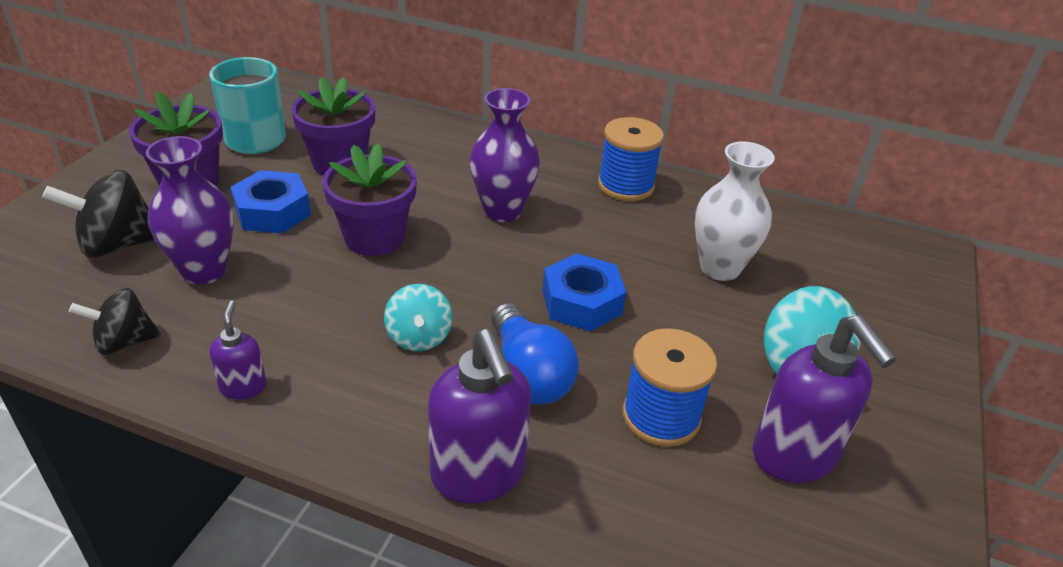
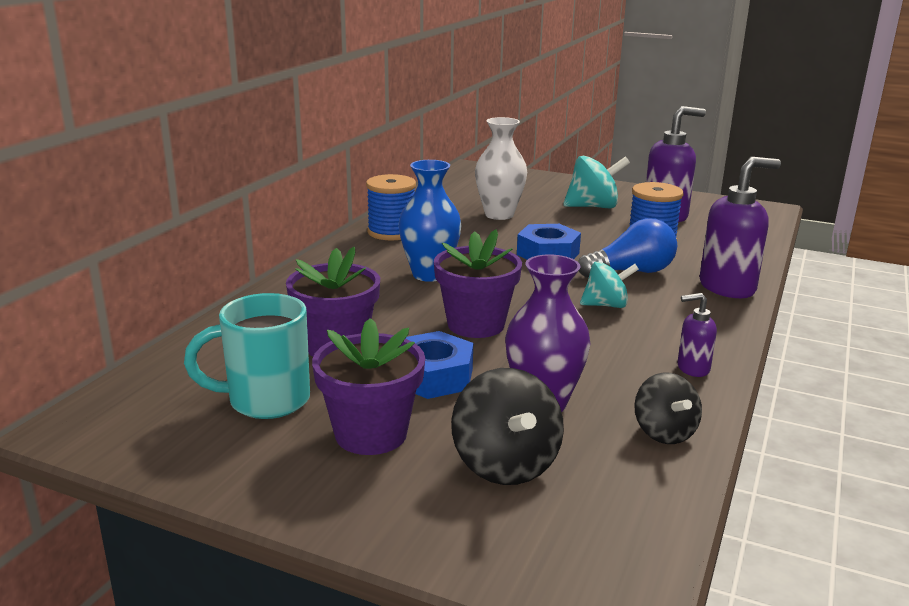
camera: 85 degrees left, 15 degrees down
purple vase [470,88,540,222] -> blue vase [399,160,462,282]

